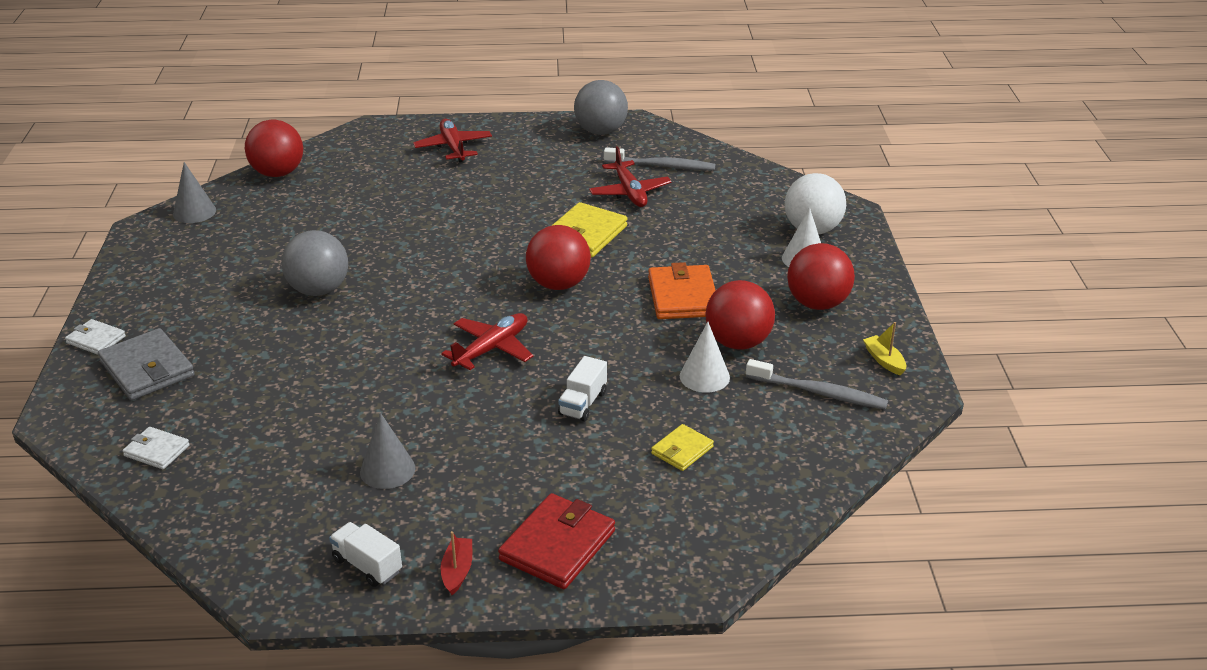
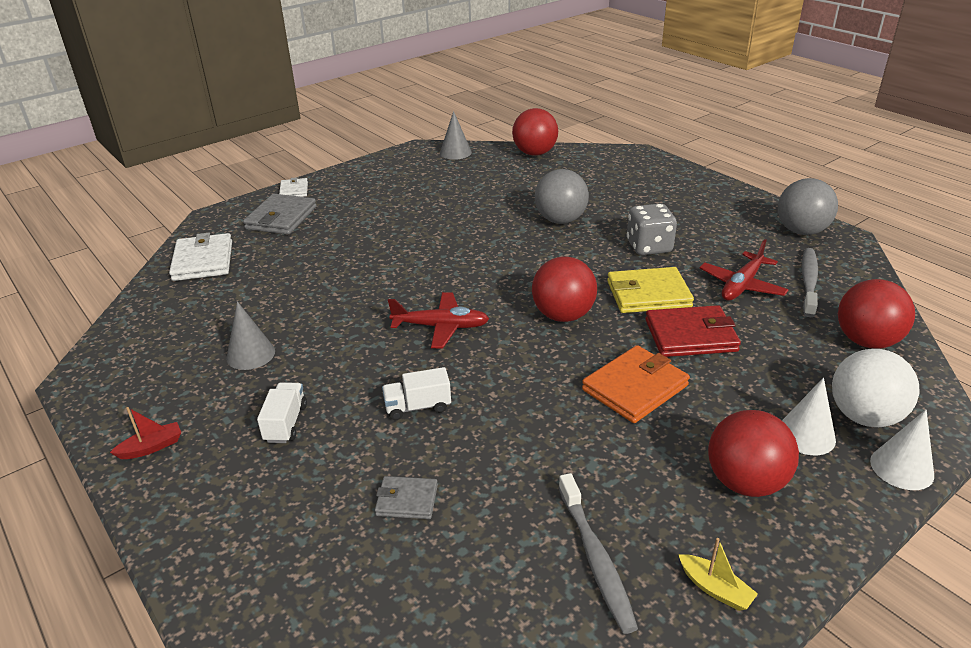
camera: 55 degrees right, 0 degrees up
white wallet [123,427,190,469] -> white wallet [169,233,232,281], size x1.76
grey ball [281,230,348,296] -> grey ball moved to [535,169,589,224]
white truck [329,522,402,587] -> white truck moved to [257,382,307,443]
red plane [413,119,492,162] -> none
red wallet [498,493,615,589] -> red wallet moved to [645,305,741,357]
grey toothbrush [604,147,716,170] -> grey toothbrush turned 135 degrees counterclockwise [802,248,818,317]
yellow wallet [651,424,714,471] -> grey wallet [375,476,438,519]
white cone [680,322,730,393] -> white cone moved to [870,409,934,490]
red ball [706,280,775,350] -> red ball moved to [838,279,915,349]
yellow boat [863,322,906,376] -> yellow boat turned 105 degrees clockwise [679,538,758,611]
none -> grey dice [627,203,677,255]

